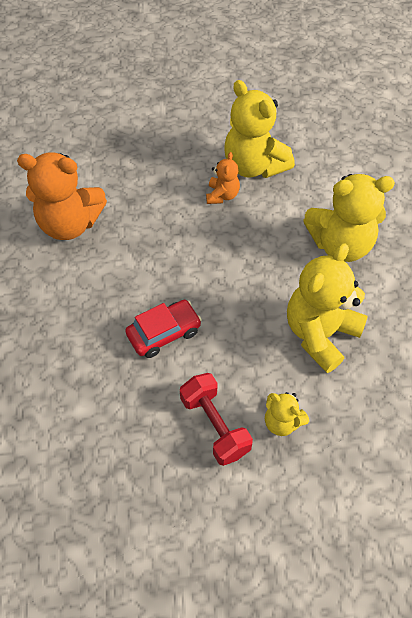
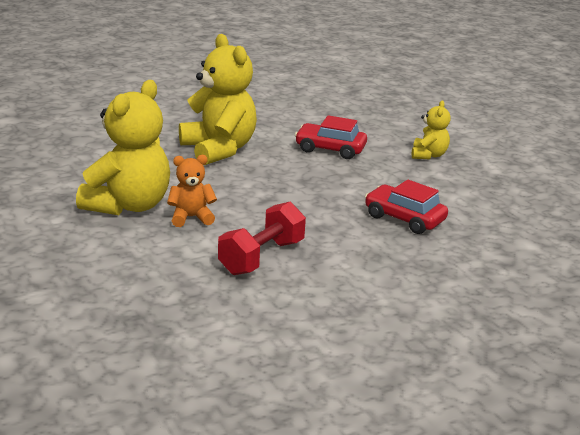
camera: 115 degrees left, 30 degrees down
orange teddy bear [17,153,107,240] -> none
red dumbbell [180,373,253,466] -> red dumbbell moved to [218,202,306,275]
yellow teddy bear [287,243,368,373] -> red car [295,115,367,159]

